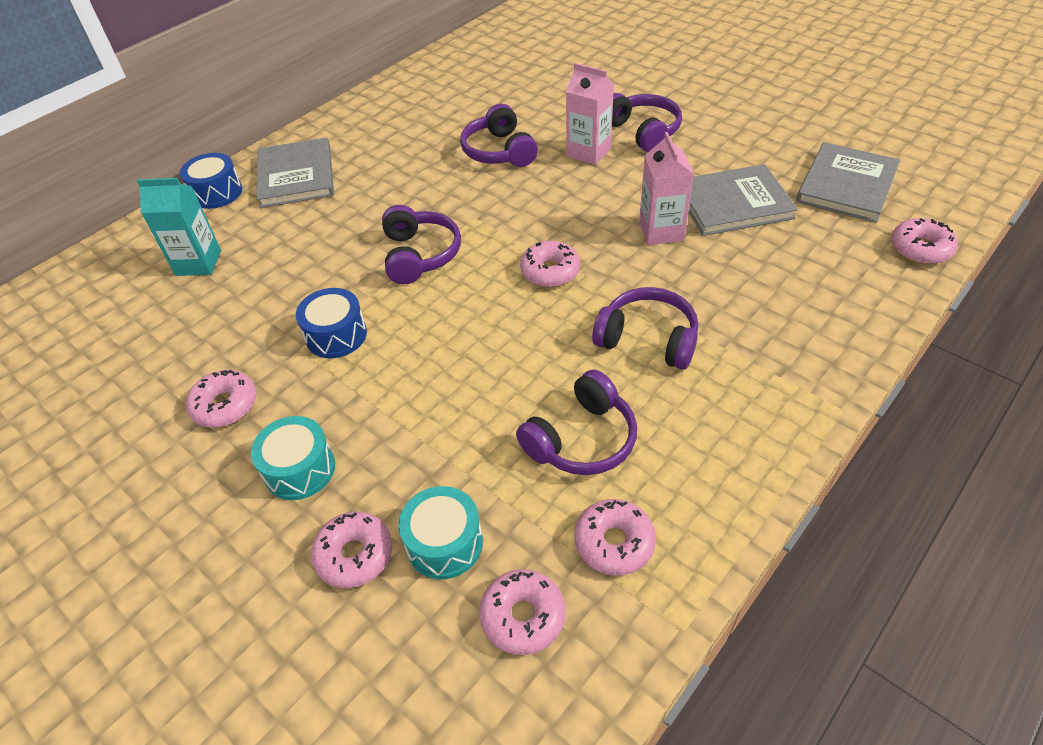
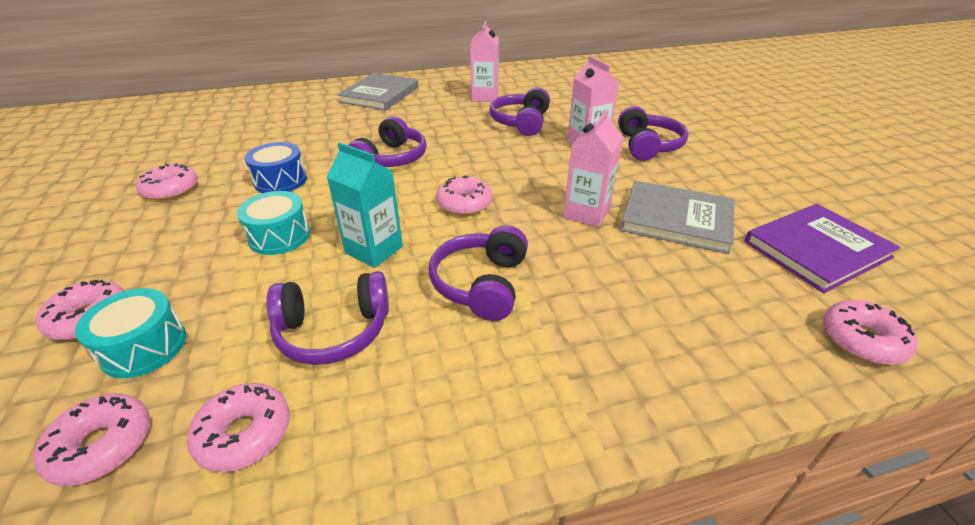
camera: 30 degrees right, 10 degrees down
turquoise carton [137,178,221,276] -> turquoise carton moved to [327,142,403,268]
blue drum [180,153,242,209] -> none
turquoise drum [251,416,335,500] -> turquoise drum moved to [237,191,310,255]
purple headphones [592,287,698,370] -> purple headphones turned 135 degrees counterclockwise [429,225,528,321]
grey book [796,142,900,223] -> purple book [744,204,900,293]
none -> pink carton [470,21,499,102]

